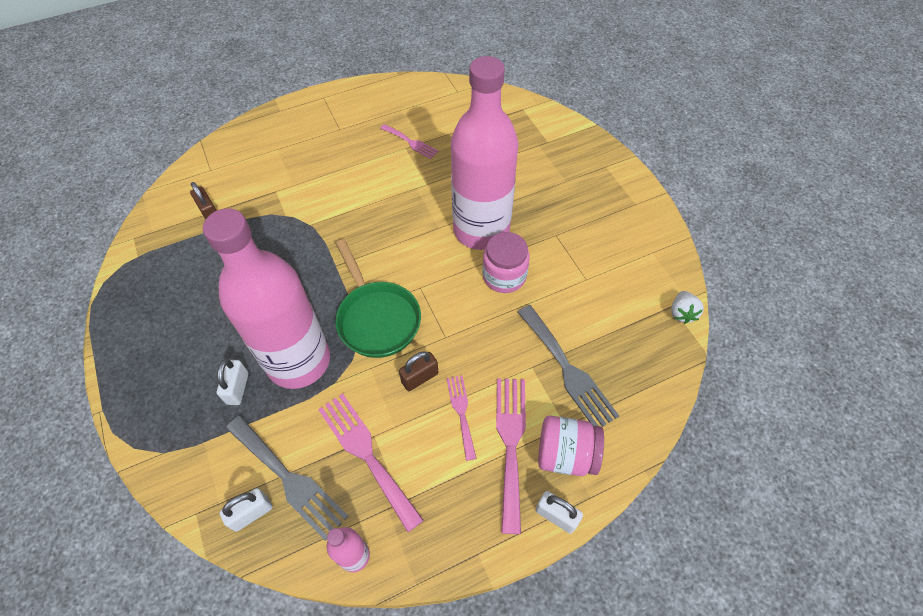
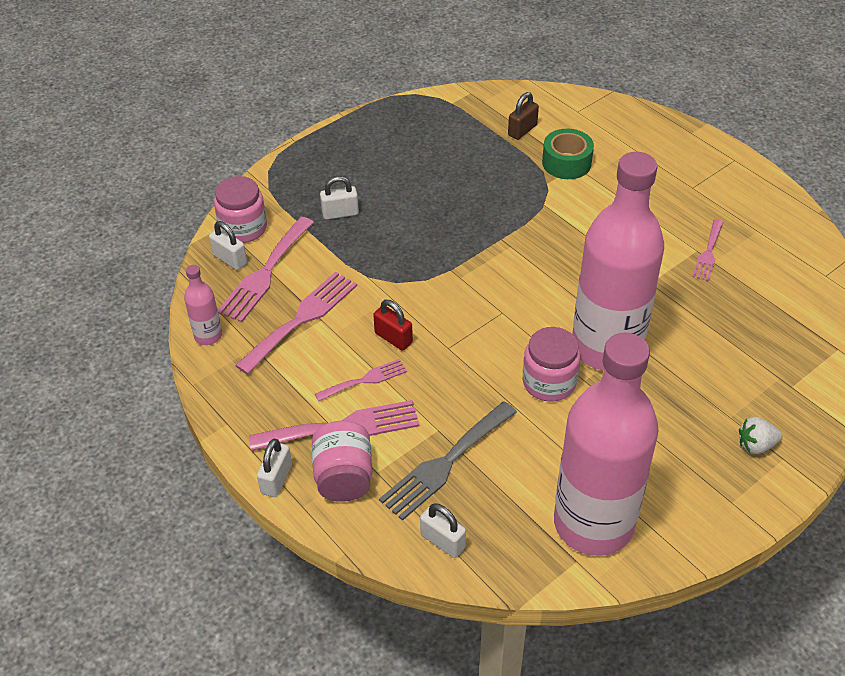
camera: 75 degrees right, 10 degrees down
pink bottle [203,208,330,389] -> pink bottle moved to [554,333,659,556]
grey fork [226,416,349,541] -> pink fork [218,217,314,322]
green pan [335,239,421,358] -> none
brown padlock [399,351,438,391] -> red padlock [373,300,413,351]
white strawberry [671,291,704,324] -> white strawberry moved to [739,417,783,454]
none -> pink jar [214,176,267,243]
none -> white padlock [420,503,466,558]
none -> green tape [542,129,594,179]

